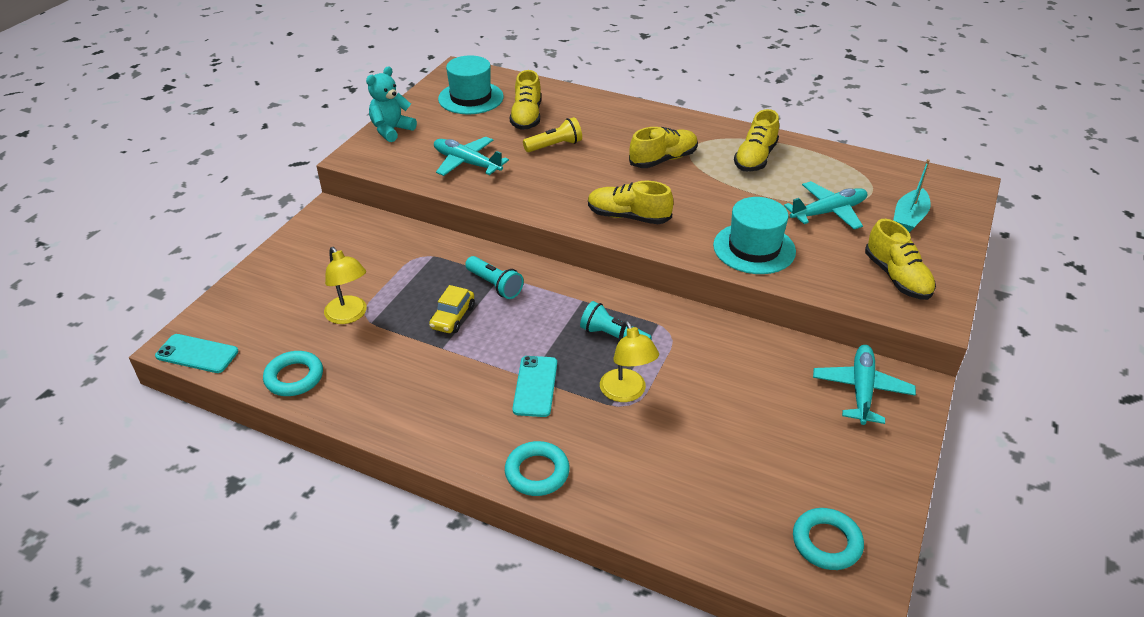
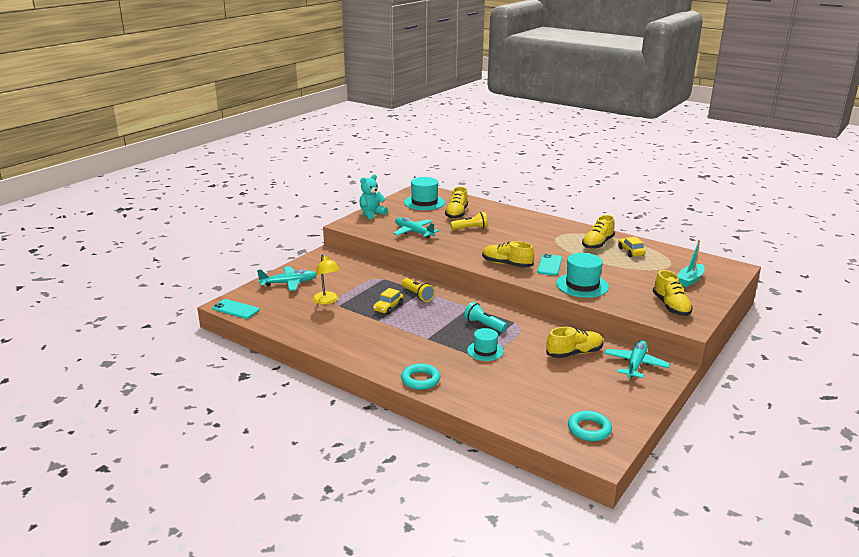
camera: 10 degrees right, 15 degrees down
turquoise ring [263,351,323,396] -> none
turquoise flashlight [465,256,524,299] -> yellow flashlight [402,278,435,302]
turquoise phone [512,356,557,417] -> turquoise phone moved to [537,254,562,276]
yellow lamp [600,321,659,402] -> turquoise hat [467,328,504,361]
yellow shoe [629,127,698,168] -> yellow shoe moved to [546,327,604,358]
turquoise plane [784,181,867,229] -> turquoise plane moved to [257,266,317,291]
none -> yellow car [618,237,645,257]

